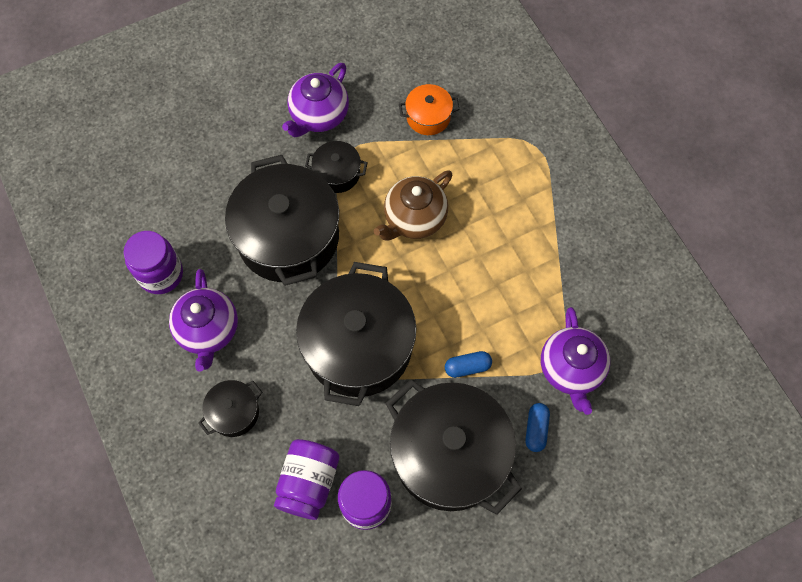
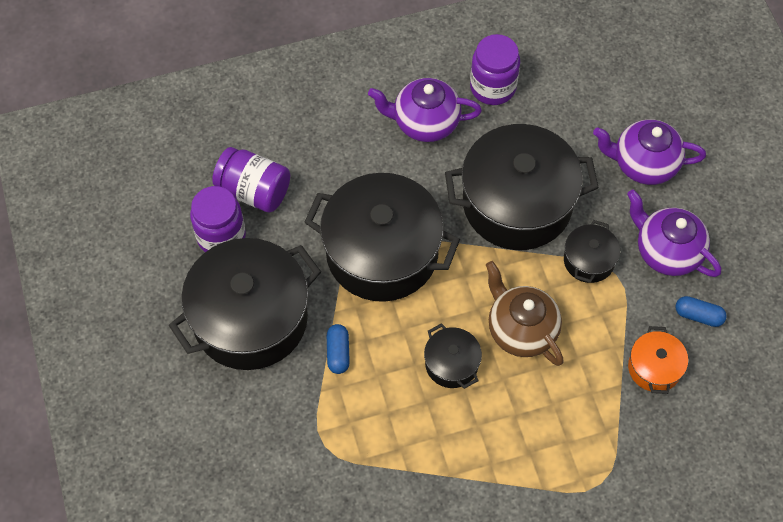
camera: 100 degrees right, 5 degrees down
black pot [198,380,262,437] -> black pot moved to [424,323,482,389]
blue capsule [525,403,550,452] -> blue capsule moved to [675,296,727,327]
purple teapot [541,307,610,415] -> purple teapot moved to [593,119,706,185]

